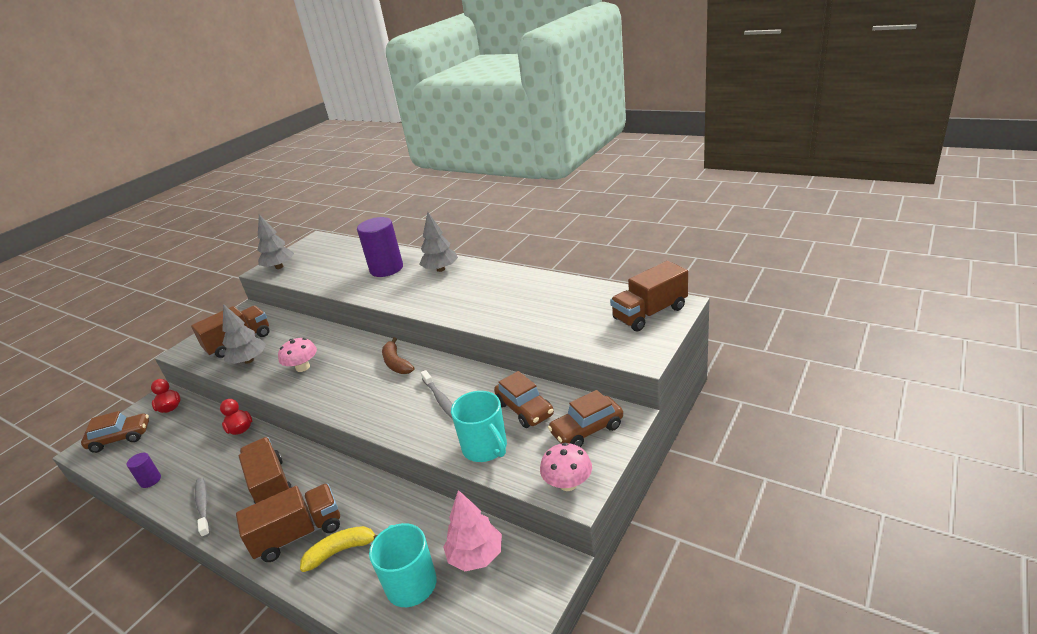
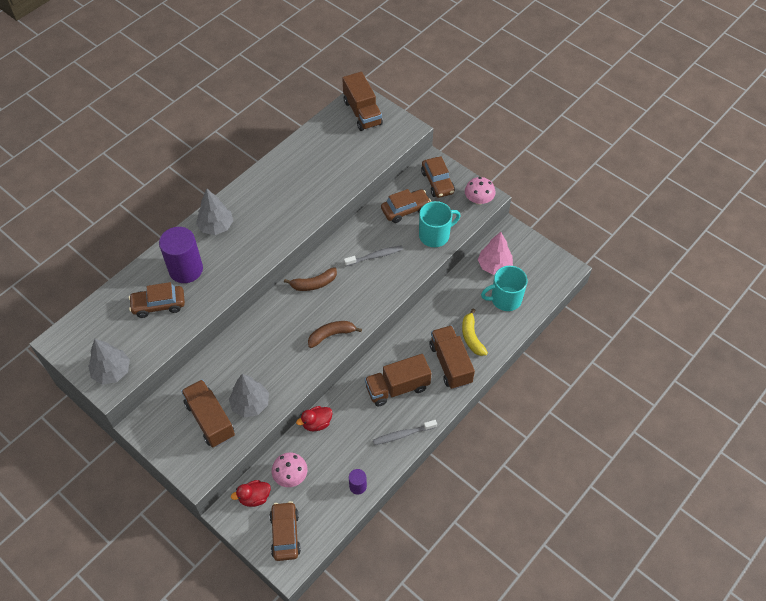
camera: 85 degrees left, 25 degrees up
pink mushroom [278,338,317,372] -> pink mushroom moved to [272,452,308,487]
none -> brown car [129,282,185,318]
none -> brown banana [308,321,362,348]

